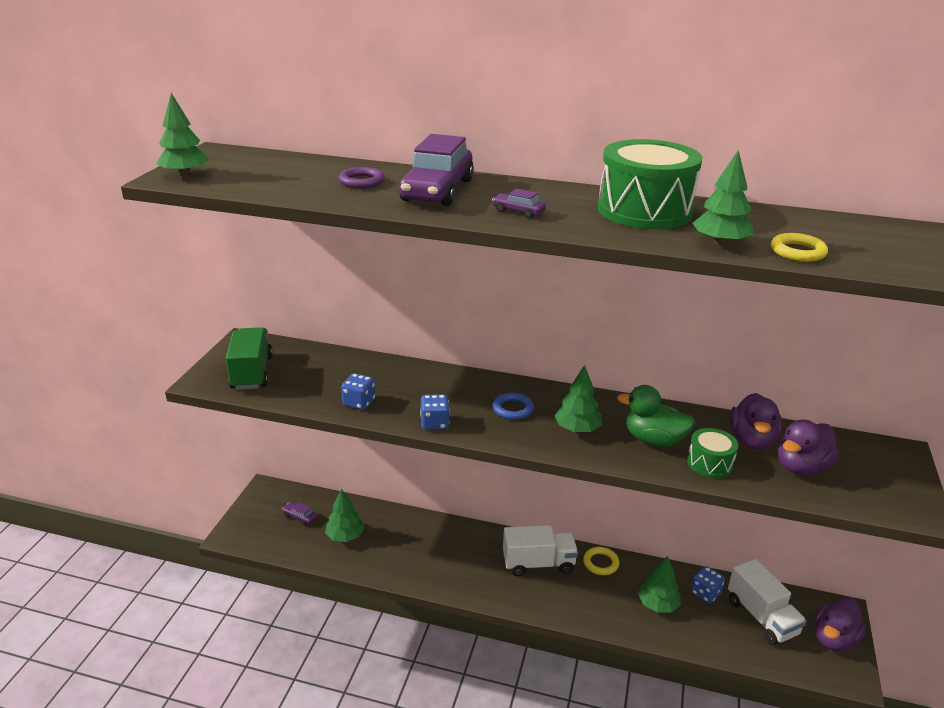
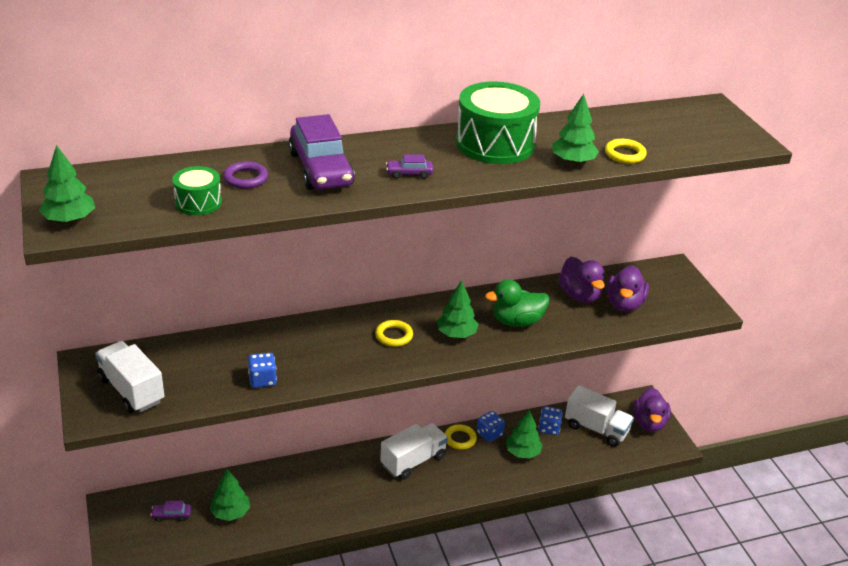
camera: 35 degrees left, 5 degrees up
green truck [226,327,273,390] -> white truck [95,341,164,413]
blue dice [420,394,450,430] -> blue dice moved to [477,411,505,442]
blue ring [493,392,534,420] -> yellow ring [375,320,413,347]
green drum [687,428,738,478] -> green drum moved to [172,166,222,215]

